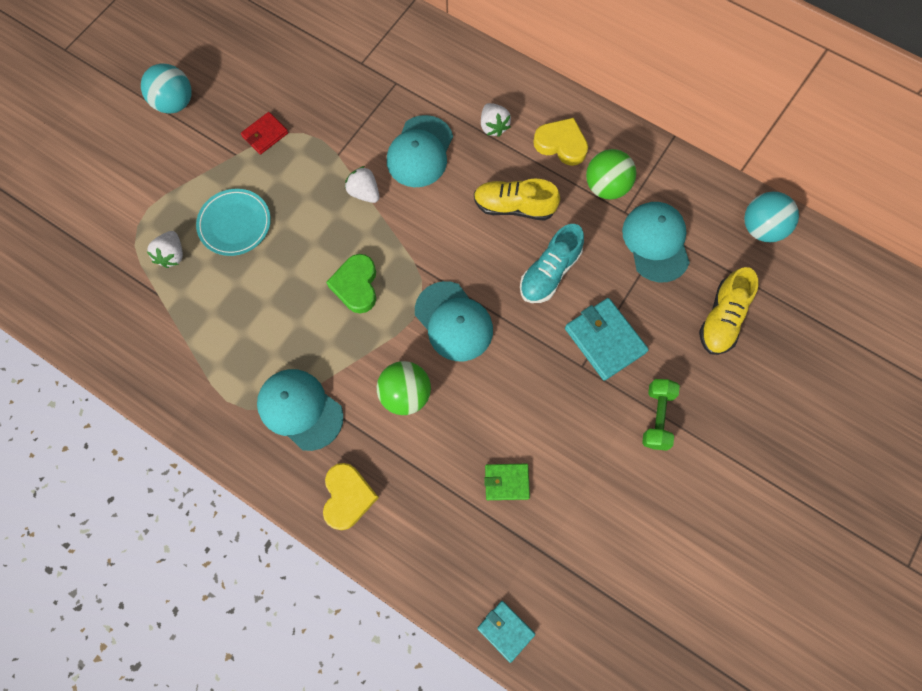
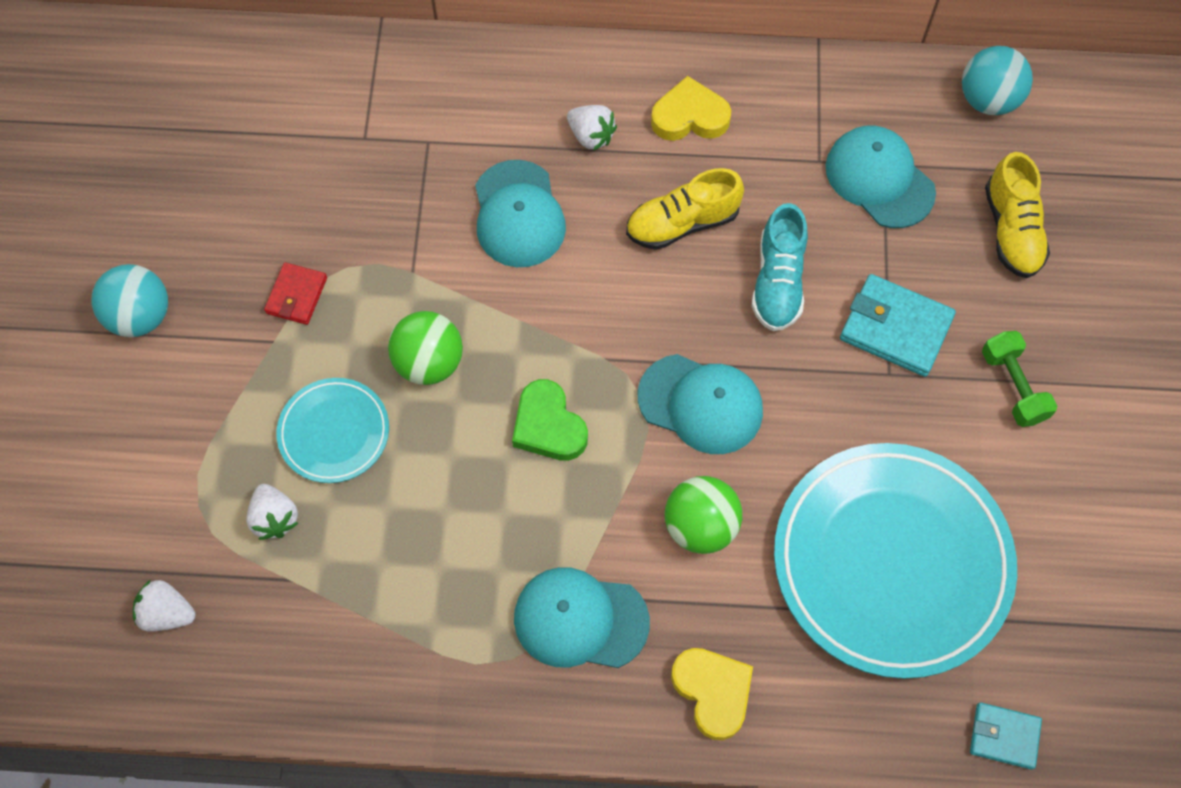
camera: 30 degrees left, 5 degrees down
white strawberry [345,166,379,203] -> white strawberry moved to [133,580,196,632]
green wallet [484,464,530,500] -> turquoise plate [774,443,1017,679]
green ball [586,149,636,200] -> green ball moved to [388,311,463,385]

